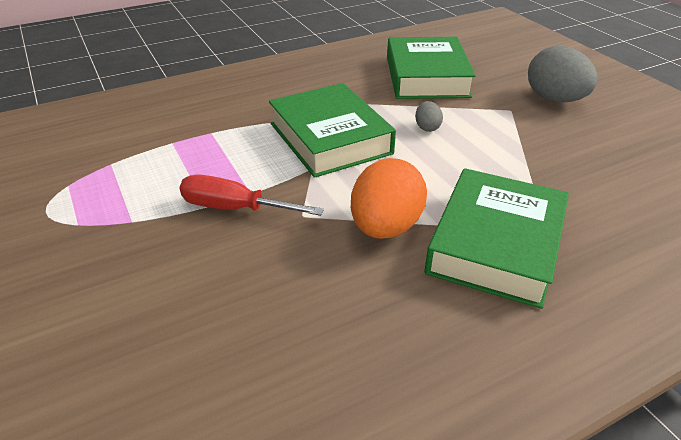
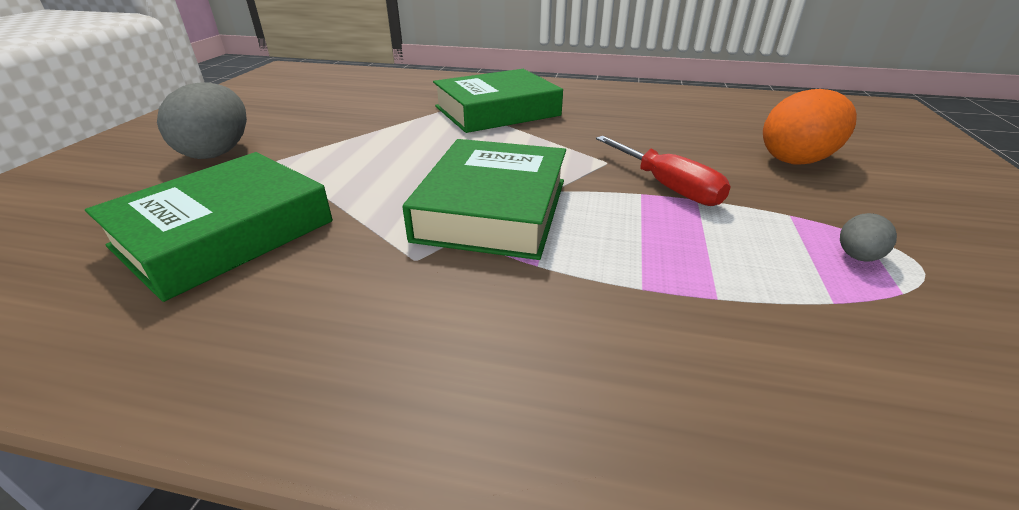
camera: 140 degrees left, 5 degrees down
orange egg [351,158,427,239] -> orange egg moved to [763,89,857,165]
grey egg [415,101,443,132] -> grey egg moved to [840,213,897,262]

